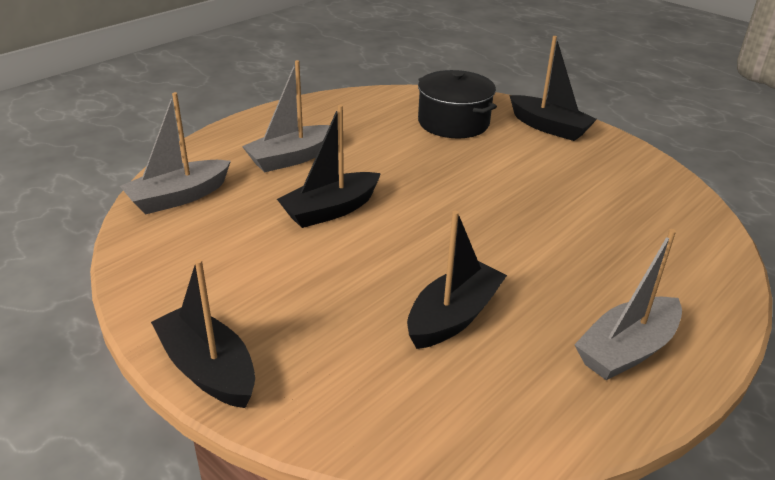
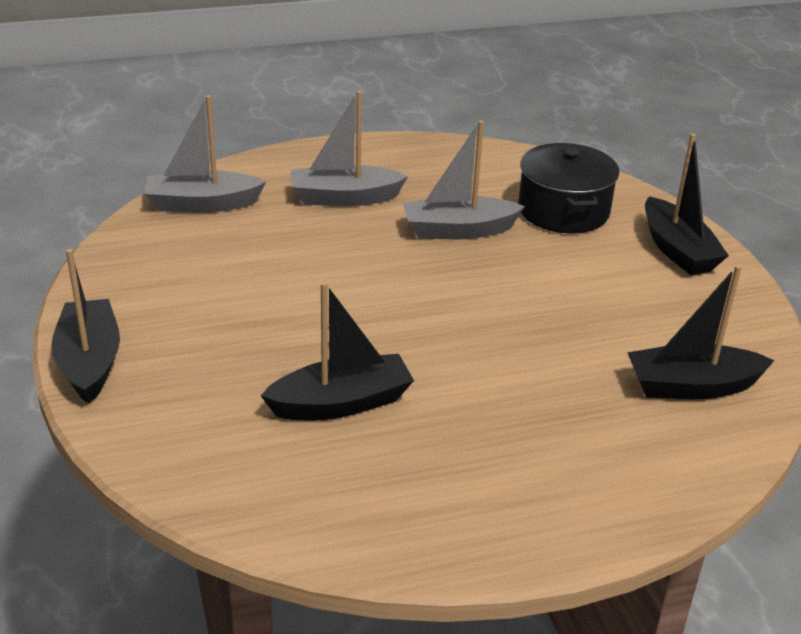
camera: 30 degrees right, 0 degrees up
black boat [277,105,381,228] -> black boat moved to [627,265,775,399]
grey boat [574,229,682,380] -> grey boat moved to [403,120,525,239]

